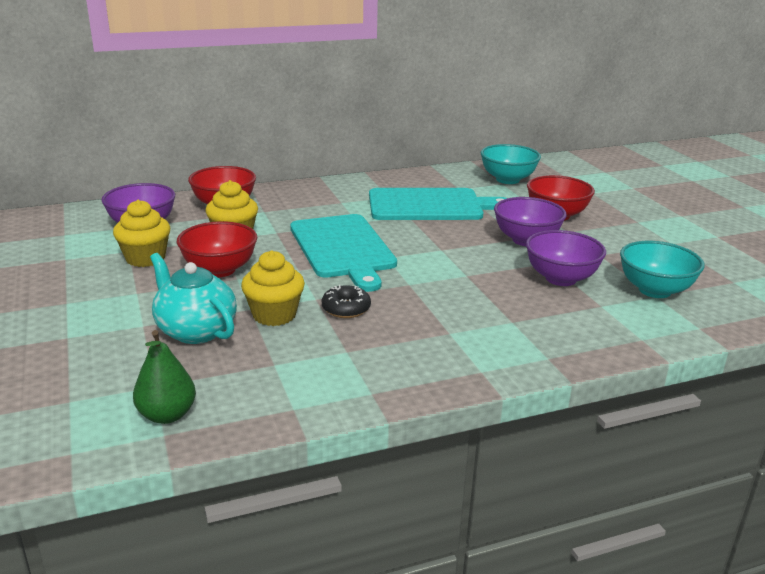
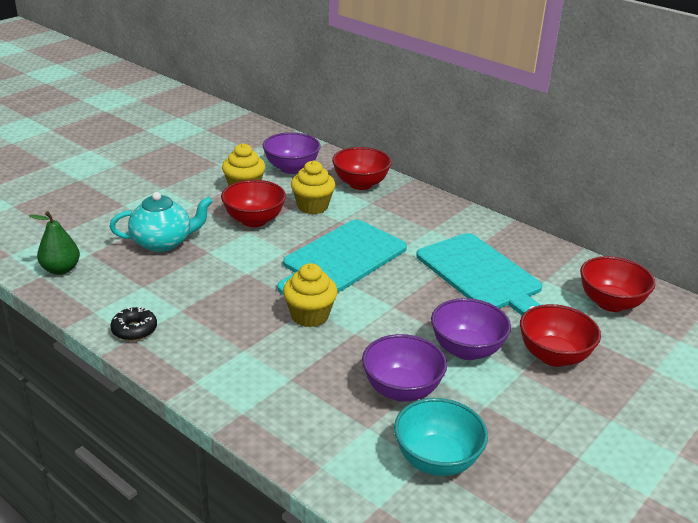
camera: 60 degrees right, 5 degrees up
turquoise teapot [150,253,237,344] -> turquoise teapot turned 60 degrees clockwise [110,192,213,252]
yellow cupcake [241,250,305,326] -> yellow cupcake moved to [283,263,338,327]
black donut [322,285,371,318] -> black donut moved to [110,307,157,341]
turquoise bowl [481,144,541,184] -> red bowl [580,256,655,312]

